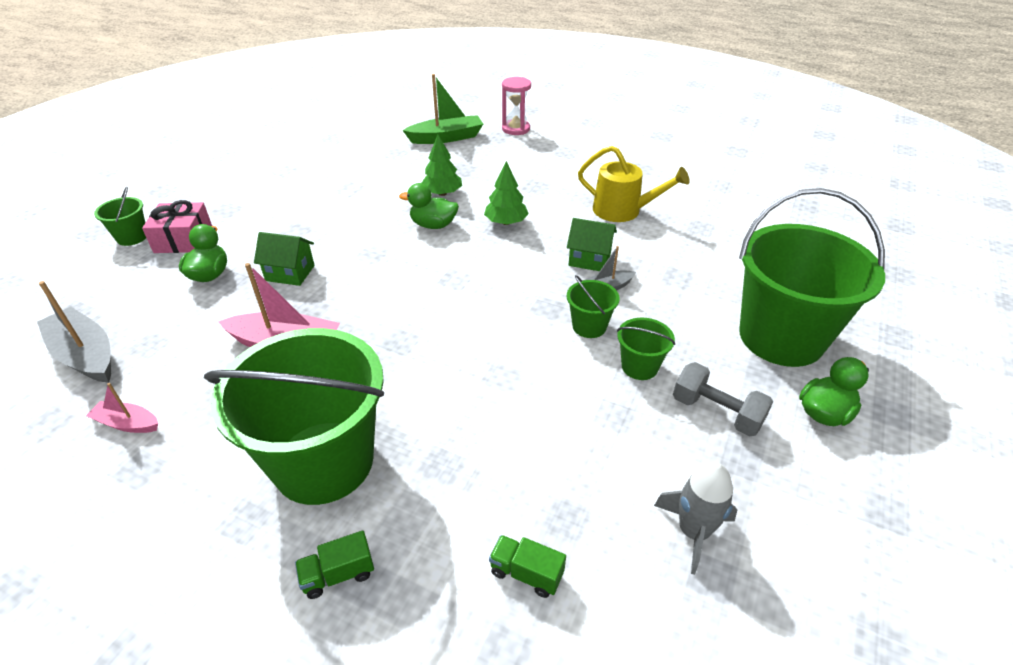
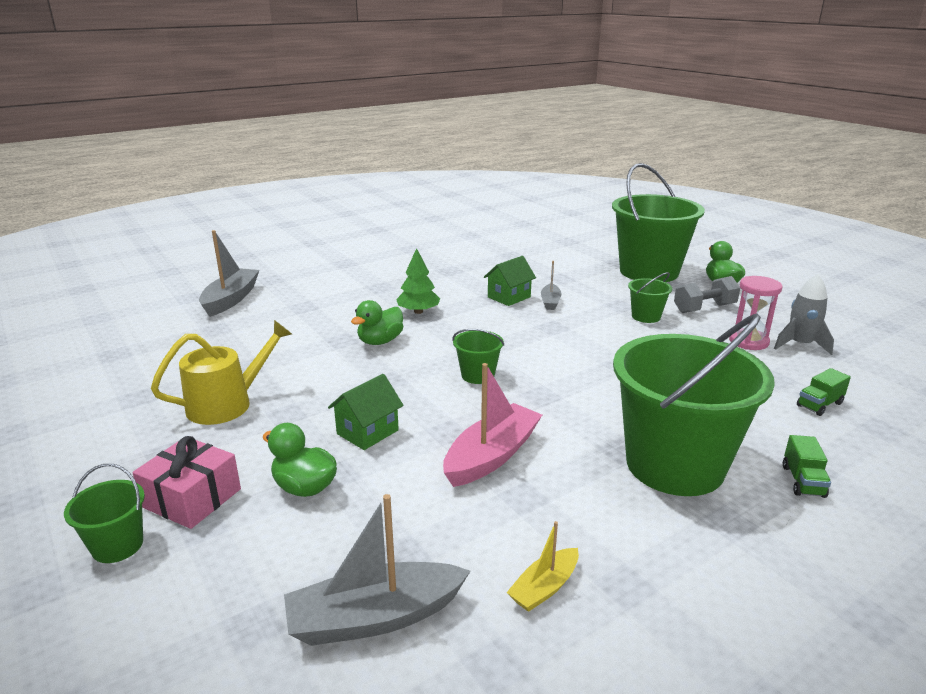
camera: 60 degrees left, 15 degrees down
pink boat [86,383,158,433] -> yellow boat [506,521,579,612]
green boat [402,74,483,144] -> grey boat [199,230,260,317]
green tree [422,135,462,196] -> none
pink hourglass [502,77,531,135] -> pink hourglass moved to [729,276,782,350]
green bucket [567,275,620,338] -> green bucket moved to [453,329,504,384]
yellow watering can [578,146,690,222] -> yellow watering can moved to [151,320,292,425]

